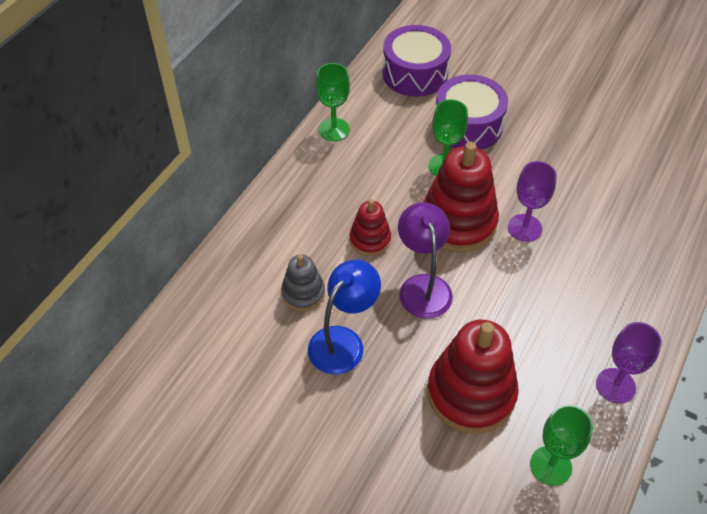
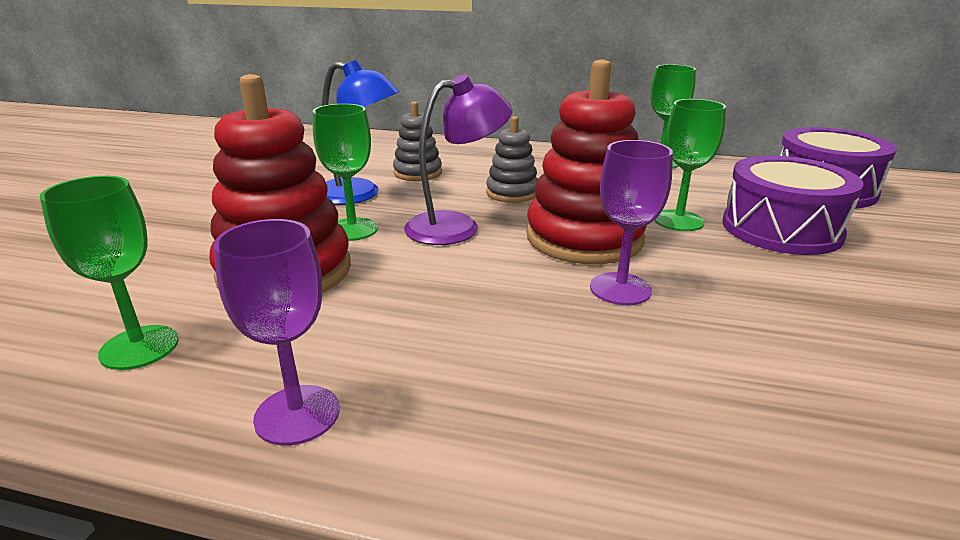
camera: 75 degrees right, 25 degrees down
red stacking toy [349,199,391,256] -> grey stacking toy [486,116,538,203]
none -> green goblet [313,104,378,241]

